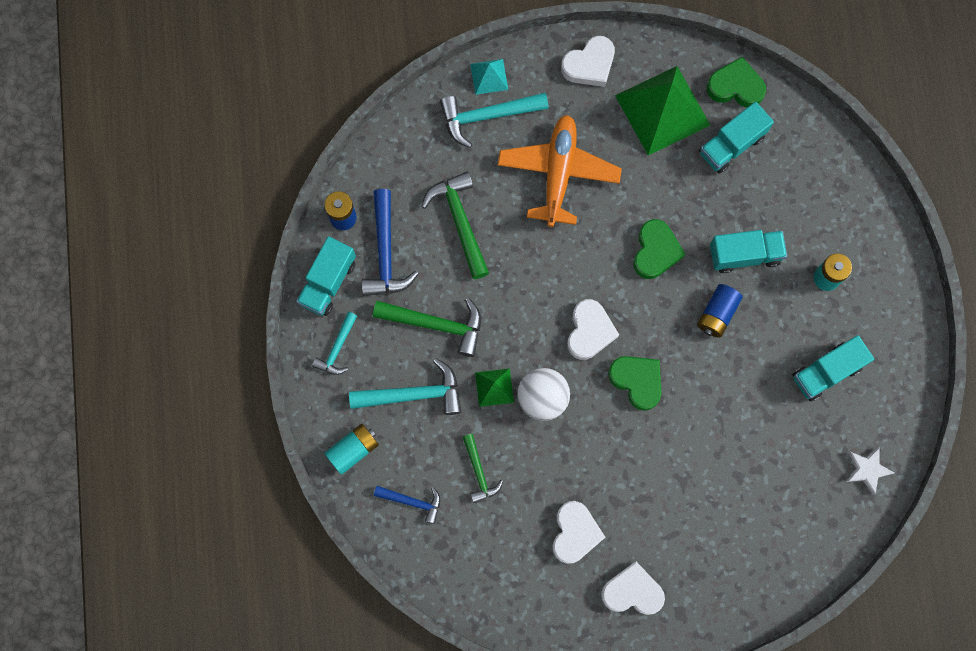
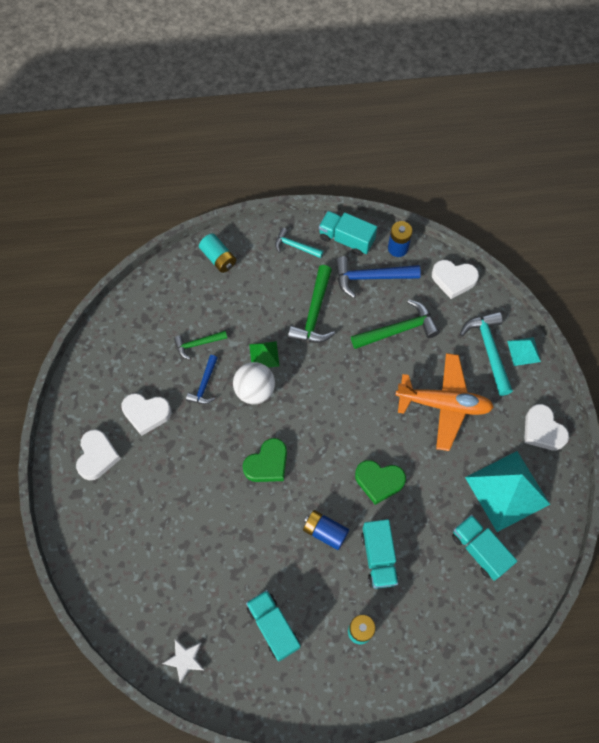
camera: 90 degrees right, 10 degrees down
turquoise hammer [349,358,462,415] -> none
blue hammer [374,486,440,524] -> blue hammer moved to [186,355,218,404]
white heart [567,299,619,360] -> white heart moved to [432,260,479,299]
green pyramid [615,66,711,155] -> turquoise pyramid [465,451,550,532]
green heart [707,57,766,108] -> none

